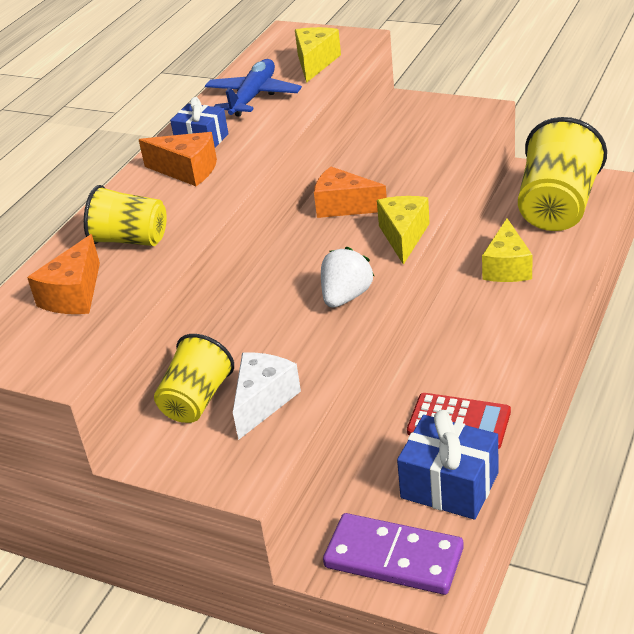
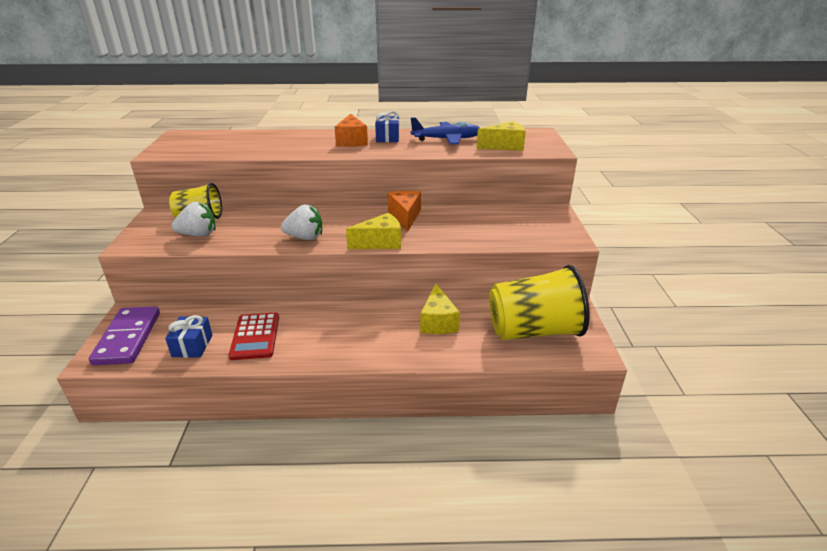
camera: 60 degrees right, 5 degrees down
orange cheese [27,234,100,314] -> none
yellow cup [84,185,167,246] -> none
white cheese [233,352,301,440] -> white strawberry [172,202,216,237]
blue gift [397,410,499,520] -> blue gift [165,315,213,358], size x0.64
yellow cheese [482,218,533,282] -> yellow cheese turned 75 degrees counterclockwise [420,283,460,334]

